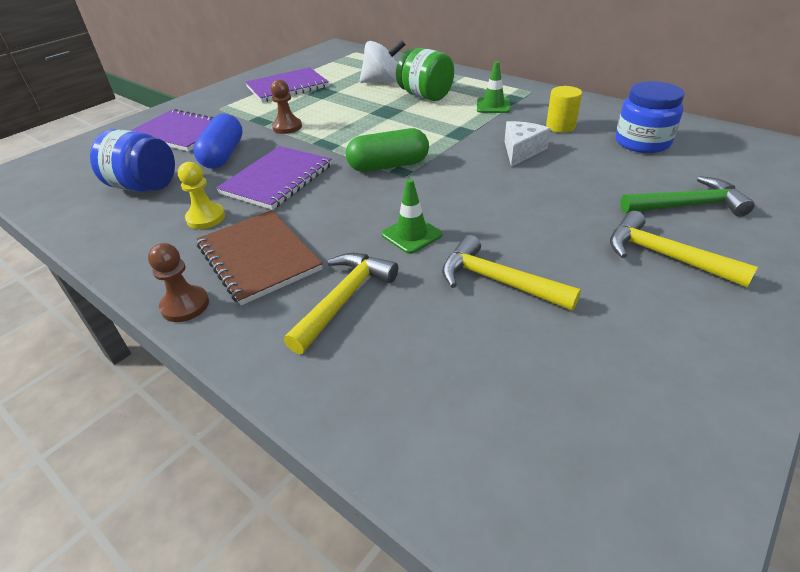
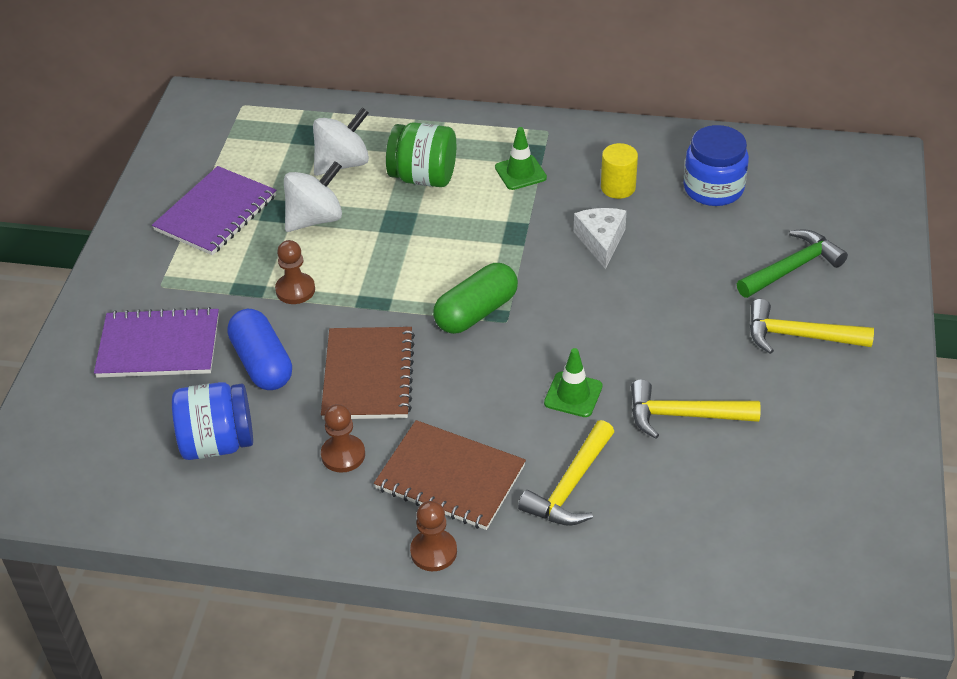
camera: 30 degrees left, 5 degrees up
yellow pawn [178,162,225,229] -> brown pawn [321,404,365,473]
purple notebook [216,146,332,210] -> brown notebook [321,327,415,419]
yellow hammer [284,253,398,354] -> yellow hammer turned 150 degrees counterclockwise [518,420,614,526]
none -> white spinning top [284,161,342,232]

